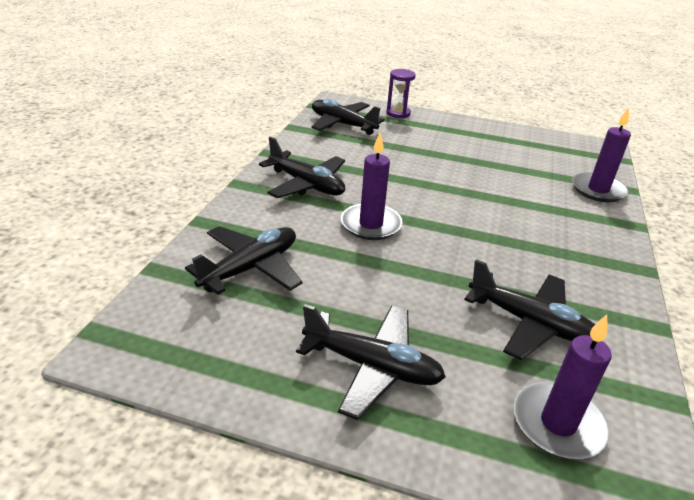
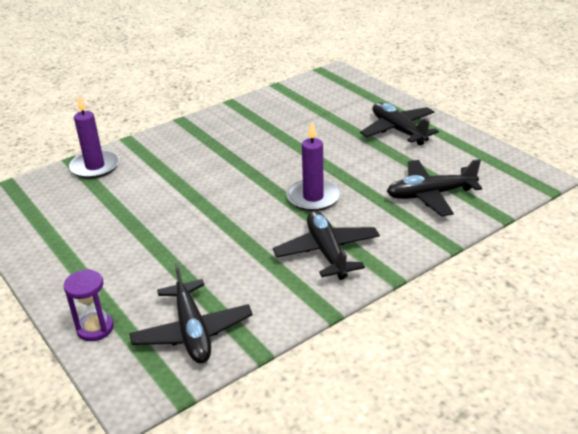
camera: 140 degrees left, 0 degrees up
black plane [464,259,595,360] -> none
purple candle [514,315,612,459] -> none

